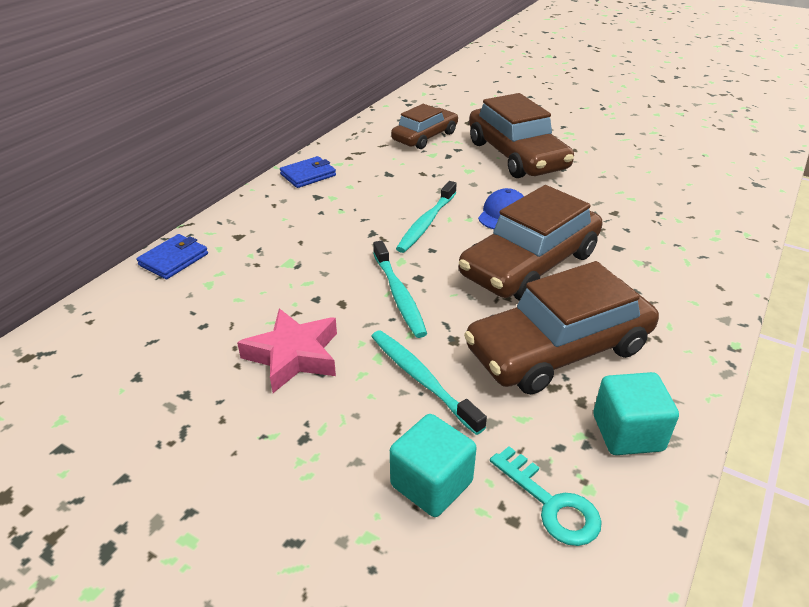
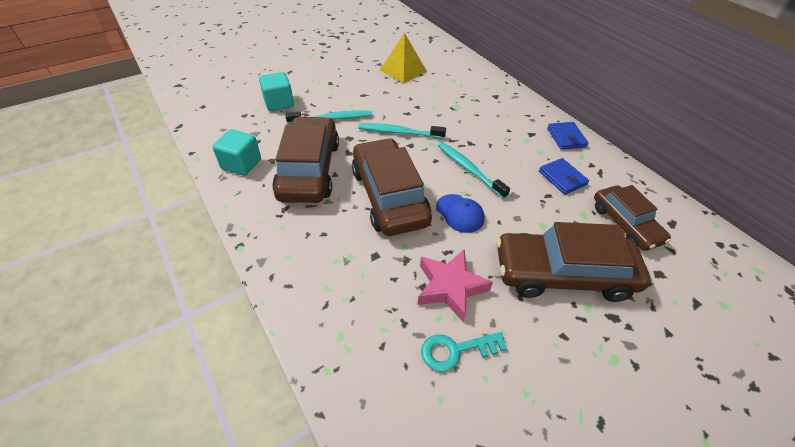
camera: 115 degrees right, 10 degrees up
blue wallet [137,234,208,279] -> blue wallet moved to [539,158,589,195]
pink star [237,308,337,393] -> pink star moved to [417,249,493,322]
turquoise key [490,446,602,546] -> turquoise key moved to [421,332,507,372]
none -> yellow pyramid [380,33,426,83]

